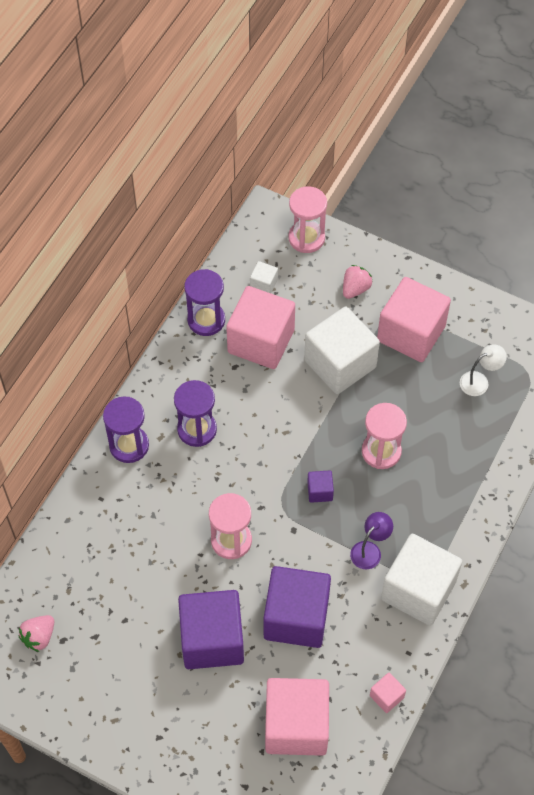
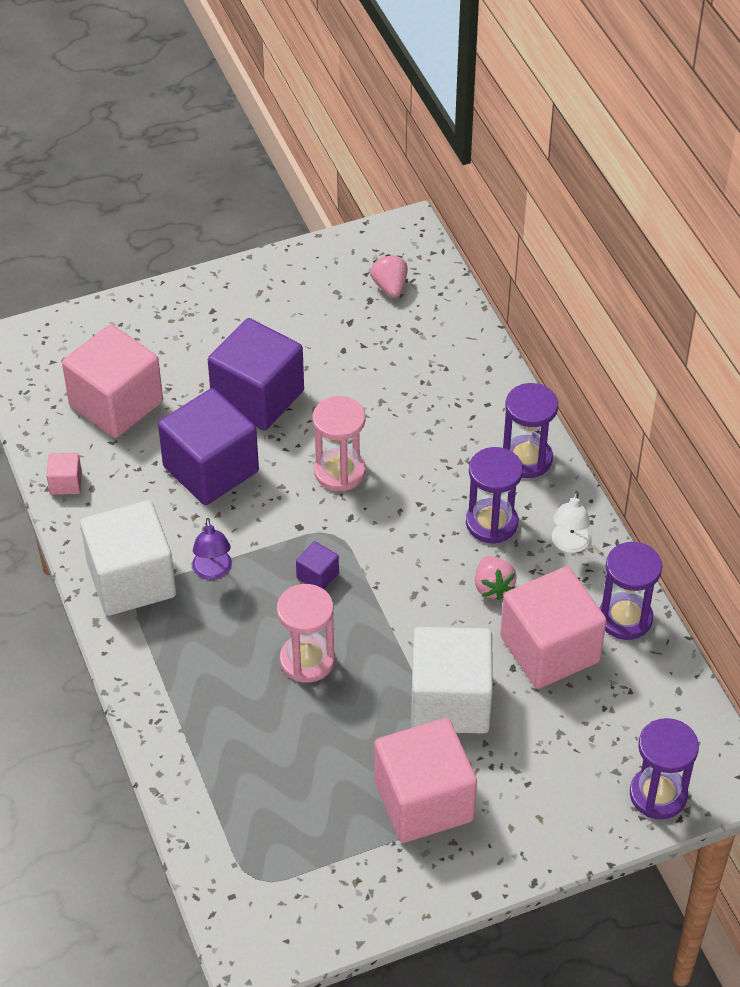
camera: 130 degrees right, 10 degrees down
white cube [250,261,278,293] -> none
pink hourglass [288,186,327,253] -> purple hourglass [630,718,699,819]
pink strawberry [343,265,373,299] -> pink strawberry moved to [475,556,517,600]
white lamp [460,344,507,396] -> white lamp moved to [552,491,591,553]

